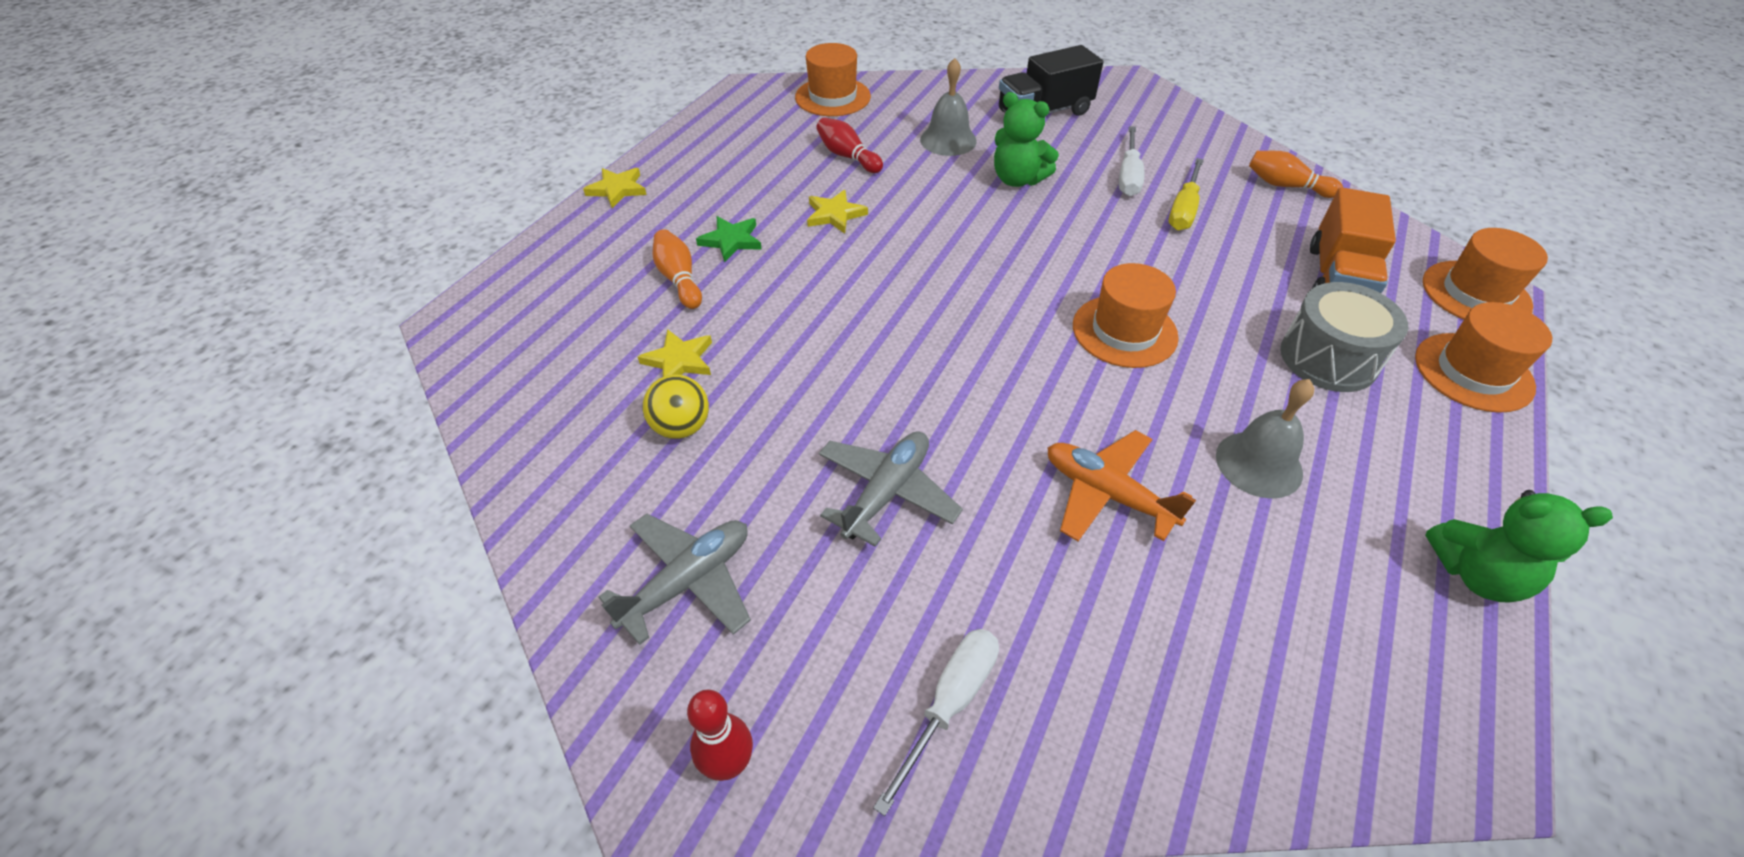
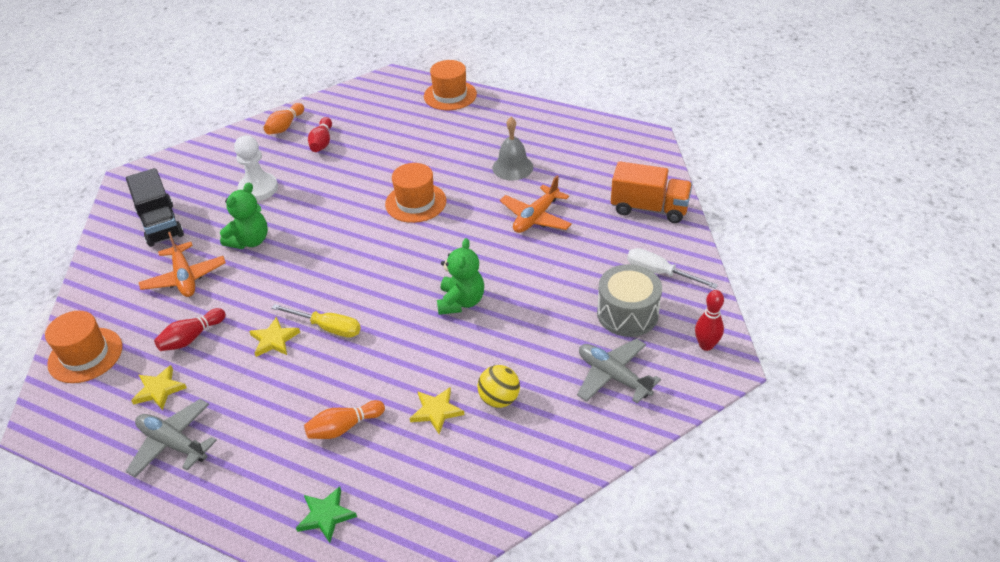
camera: 90 degrees left, 5 degrees down
yellow star [583,168,647,208] -> yellow star moved to [131,365,187,410]
green star [696,216,762,262] -> green star moved to [296,486,357,543]
grey plane [819,431,963,547] -> grey plane moved to [126,399,217,477]
grey bell [920,58,977,156] -> orange plane [139,232,226,297]
white screwdriver [1119,126,1144,196] -> white pawn [234,135,278,201]
yellow screwdriver [1168,158,1204,231] -> yellow screwdriver moved to [271,304,361,338]
grey drum [1280,282,1408,392] -> grey drum moved to [597,264,662,337]
orange truck [1310,187,1396,293] -> orange truck moved to [611,161,692,223]
orange hat [1423,228,1548,320] -> none
green teddy bear [1425,490,1613,602] -> green teddy bear moved to [437,238,484,315]
none -> red bowling pin [308,117,332,152]

